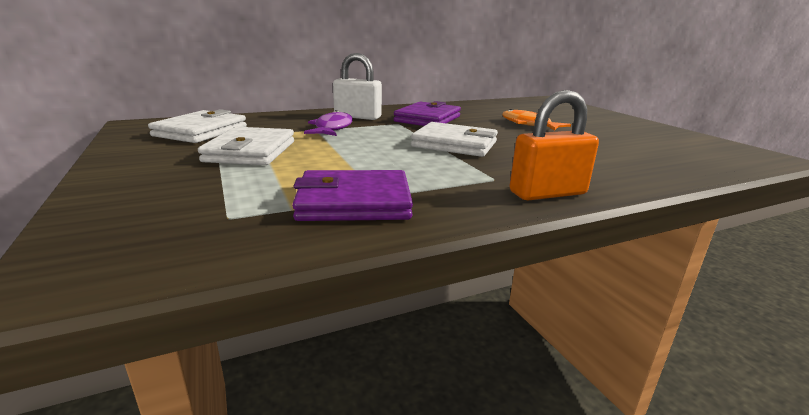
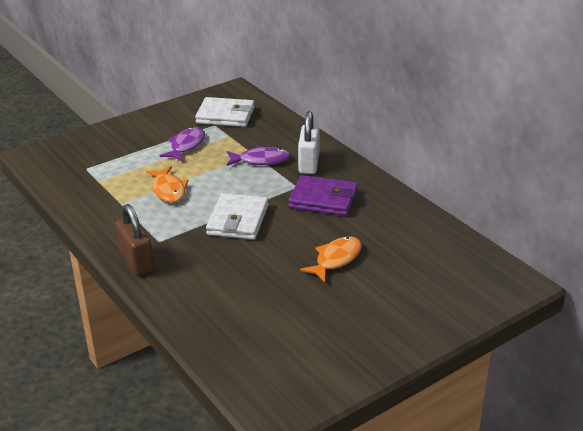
camera: 80 degrees right, 10 degrees up
white wallet [198,127,294,165] -> purple fish [160,127,205,162]
purple wallet [292,170,413,221] -> none
orange padlock [510,90,599,200] -> brown padlock [115,204,154,276]
none -> orange fish [146,166,189,203]

